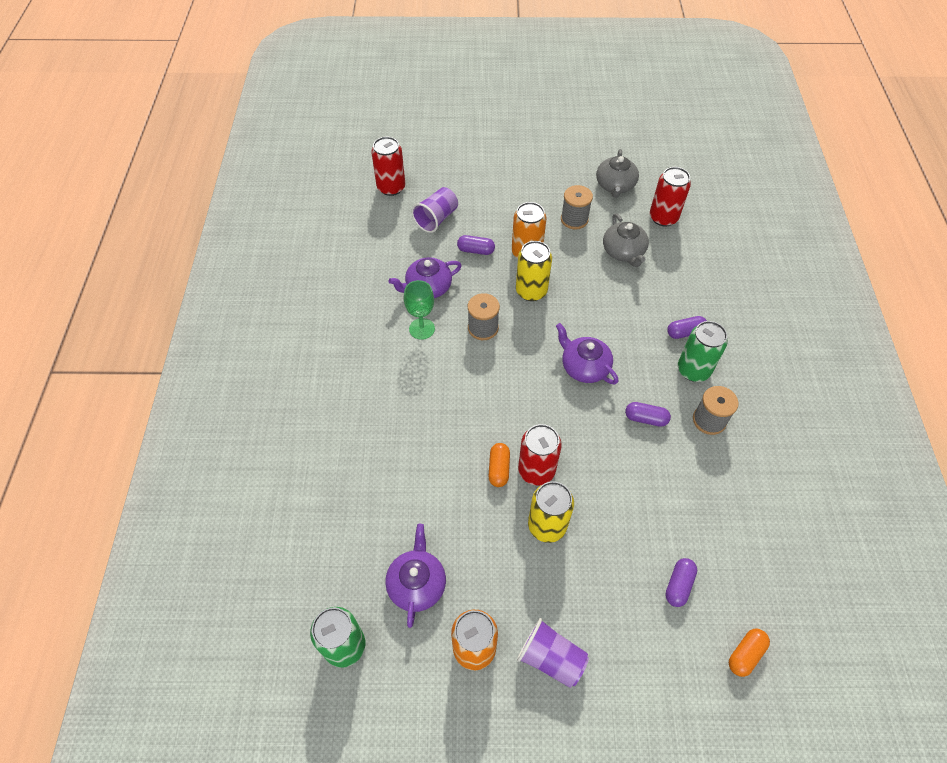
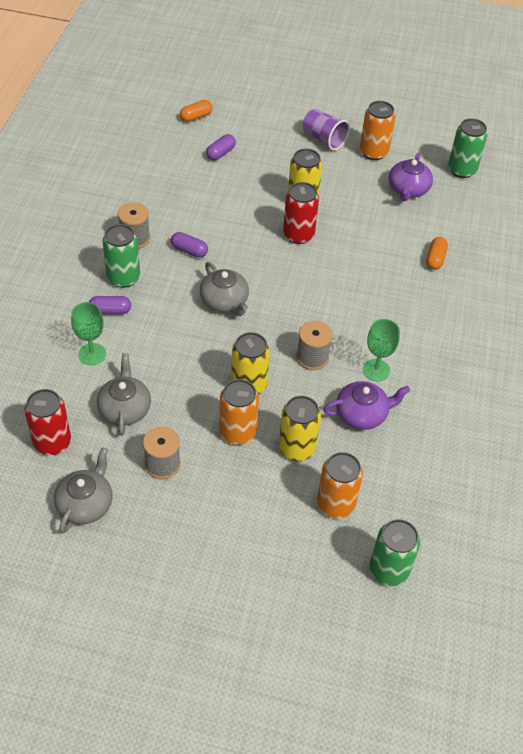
camera: 170 degrees left, 5 degrees down
red can [371,137,405,196] -> green can [370,519,420,586]
purple cup [412,187,458,233] -> orange can [317,452,363,518]
purple capsule [457,235,495,255] -> yellow can [279,396,321,461]
orange capsule [488,443,510,487] -> orange capsule moved to [426,237,448,270]
purple teapot [556,323,618,384] -> grey teapot [200,262,249,316]
none -> green goblet [71,302,106,365]

